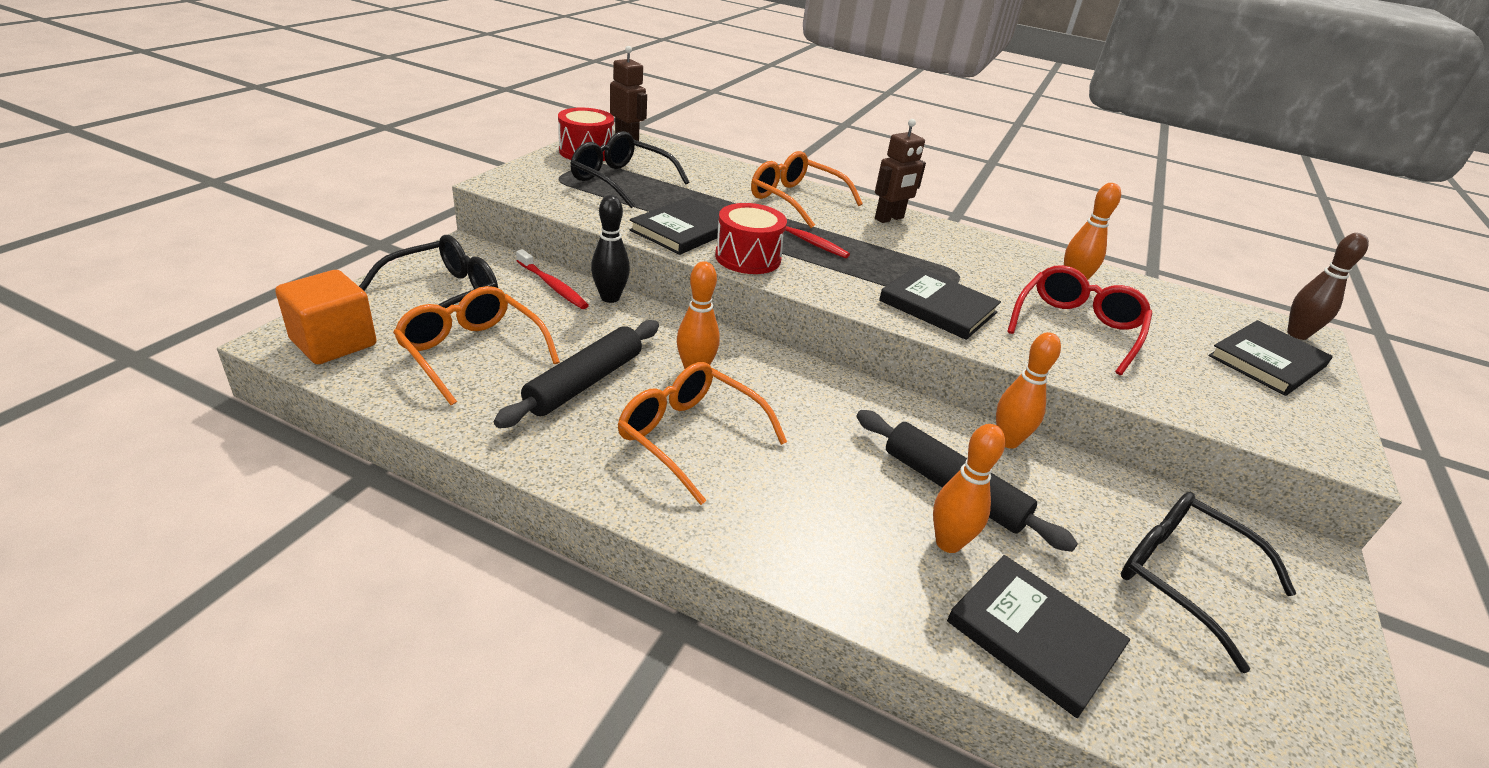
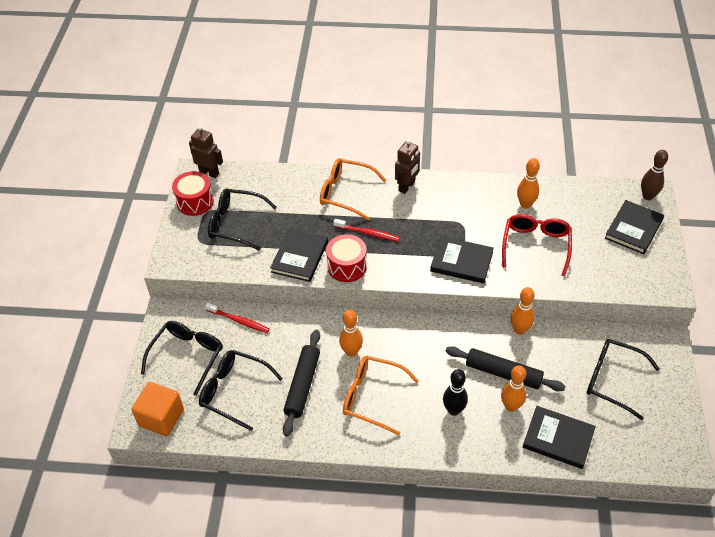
camera: 15 degrees left, 15 degrees up
orange glasses [393,286,560,406] -> black glasses [199,350,283,431]
black bowling pin [591,195,630,303] -> black bowling pin moved to [443,369,468,416]

